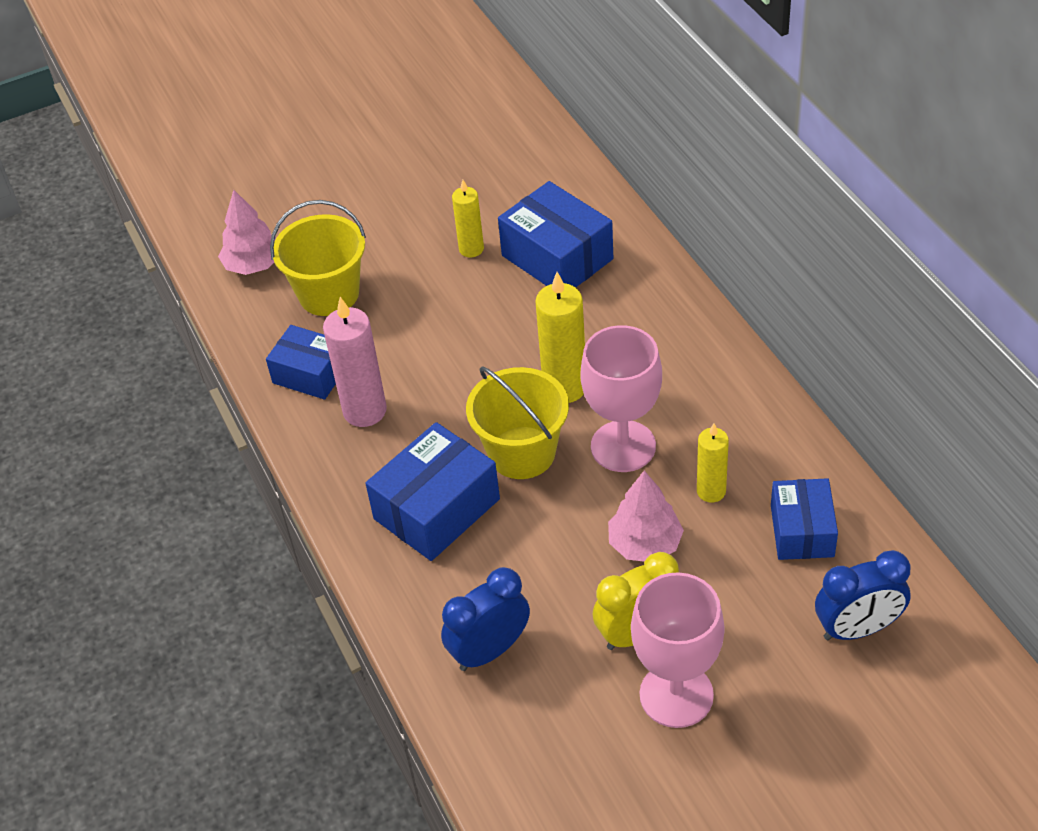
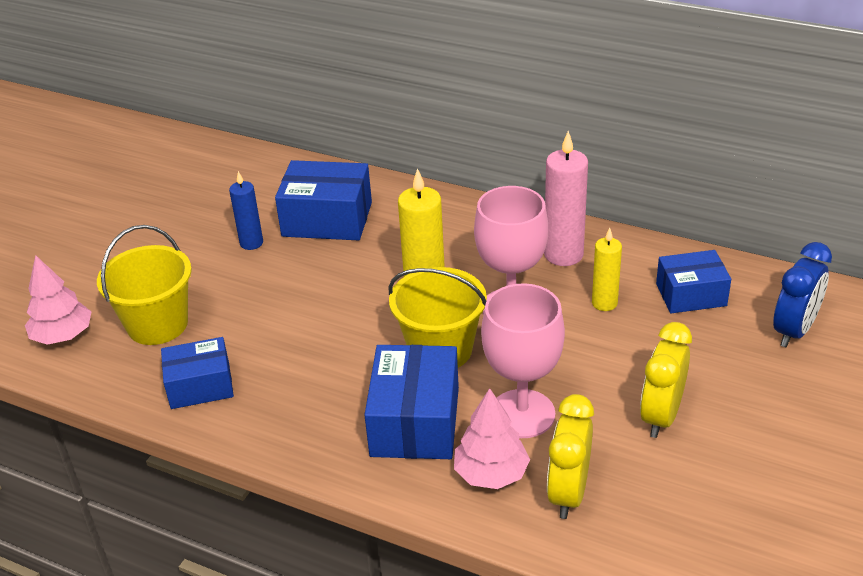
camera: 40 degrees left, 10 degrees down
pink candle [323,297,387,427] -> pink candle moved to [544,131,588,266]
blue clock [441,567,530,671] -> yellow clock [547,394,594,519]
yellow candle [452,180,484,257] -> blue candle [229,171,263,250]
pink tree [608,471,684,561] -> pink tree moved to [454,388,530,489]
pink goblet [631,572,724,728] -> pink goblet moved to [481,283,565,438]
blue box [771,478,838,560] -> blue box turned 60 degrees counterclockwise [656,250,731,313]

